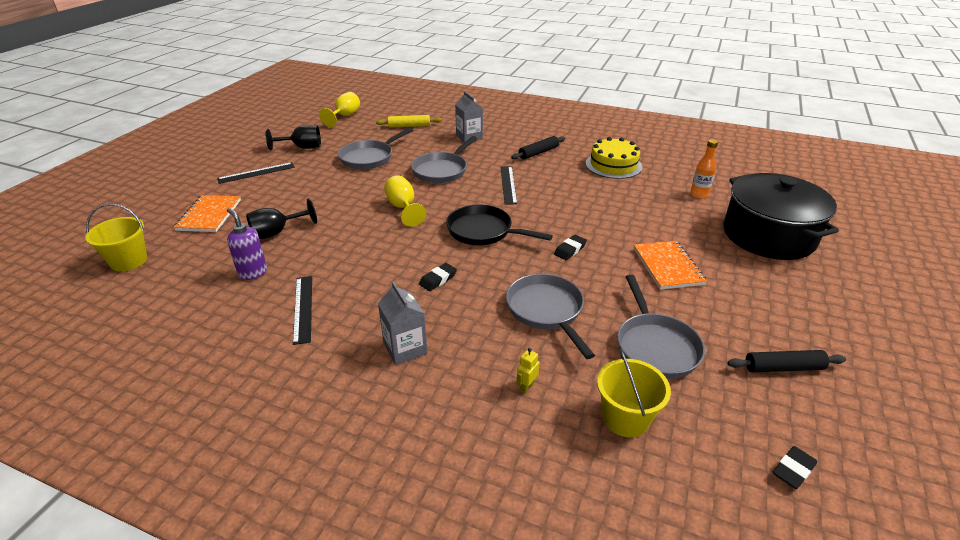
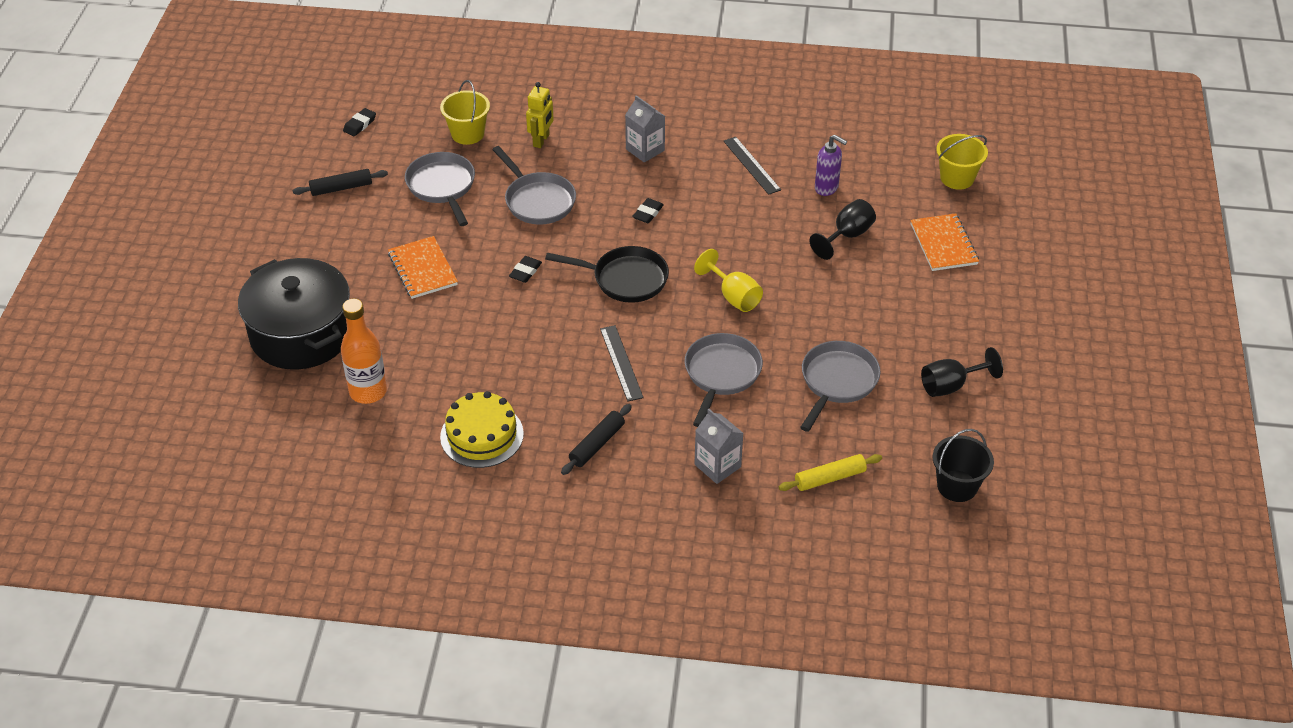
camera: 165 degrees right, 10 degrees up
black ruler [217,162,295,184] -> none
yellow goblet [319,92,360,127] -> black bucket [933,429,994,502]
yellow robot [517,348,540,394] -> yellow robot [526,82,554,148], size x1.76
orange bottle [690,139,718,199] -> orange bottle [341,299,387,404], size x1.59

